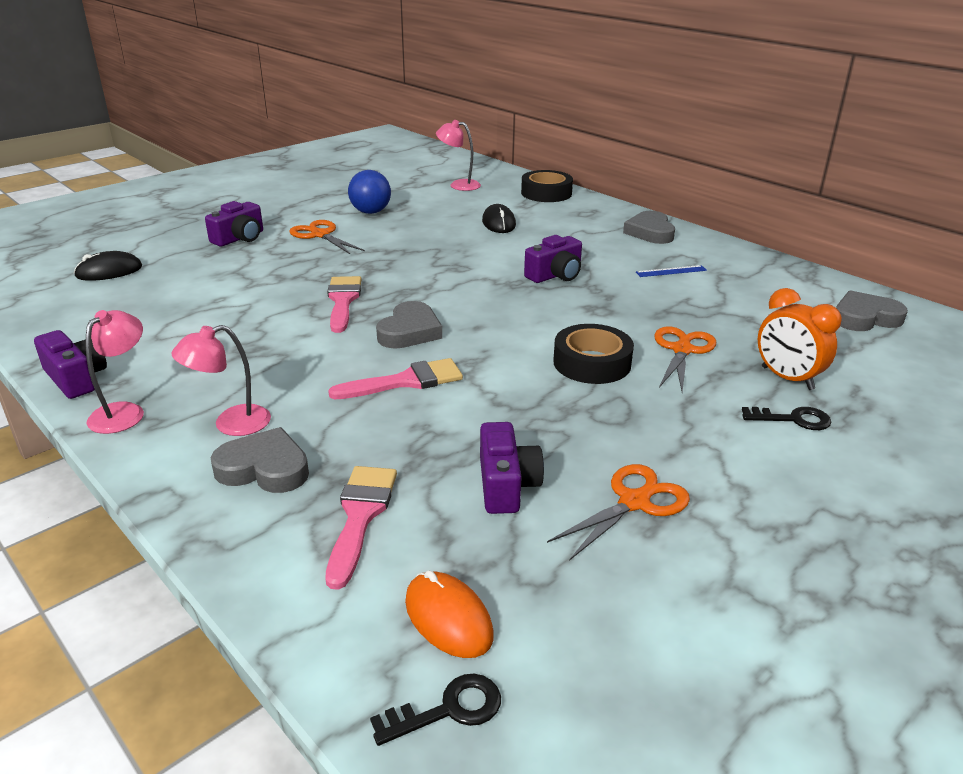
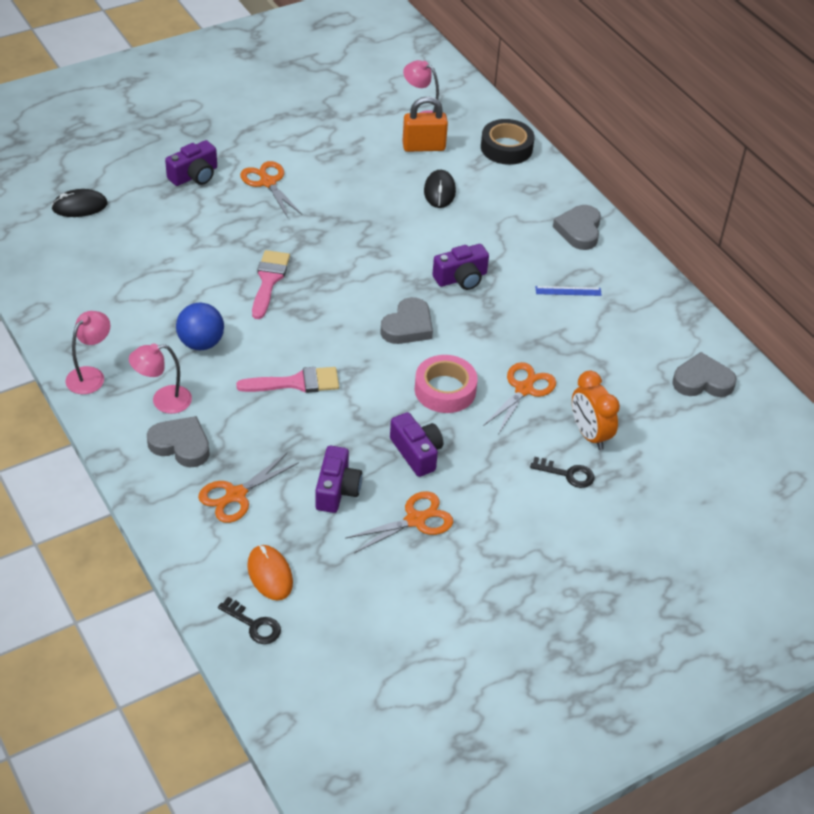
camera: 10 degrees right, 15 degrees up
purple camera [34,330,107,399] -> purple camera moved to [390,412,443,477]
pink brush [326,466,397,590] -> orange scissors [198,453,299,523]
blue ball [348,170,391,214] -> blue ball moved to [176,303,224,350]
black key [370,674,501,746] -> black key turned 45 degrees clockwise [218,597,281,644]
grey heart [376,301,442,349] -> grey heart moved to [381,297,433,344]
black tape [553,324,634,384] -> pink tape [415,355,478,413]
none -> orange padlock [403,96,448,152]

